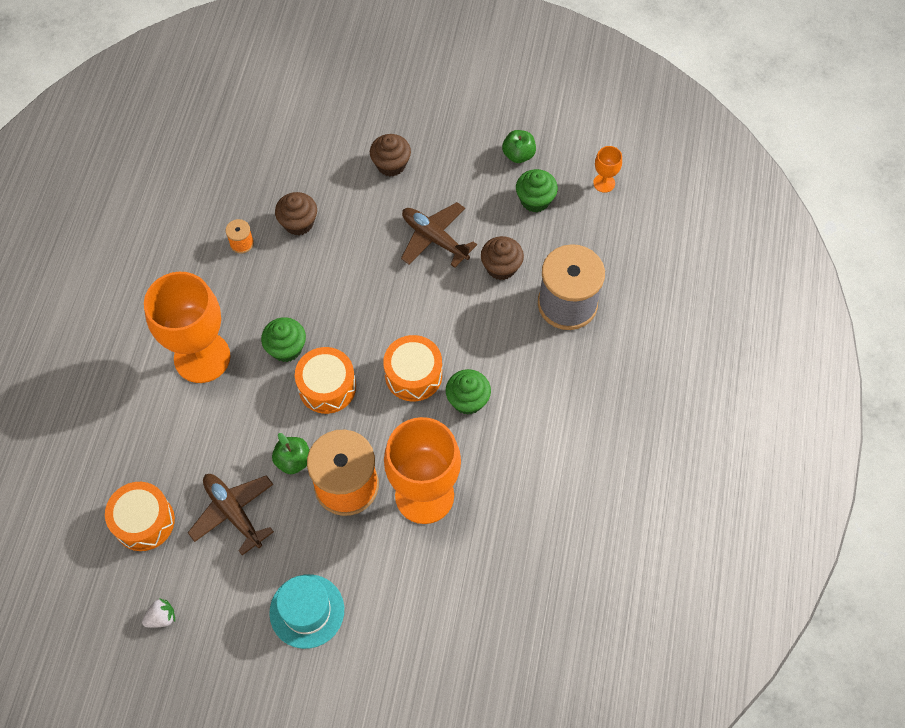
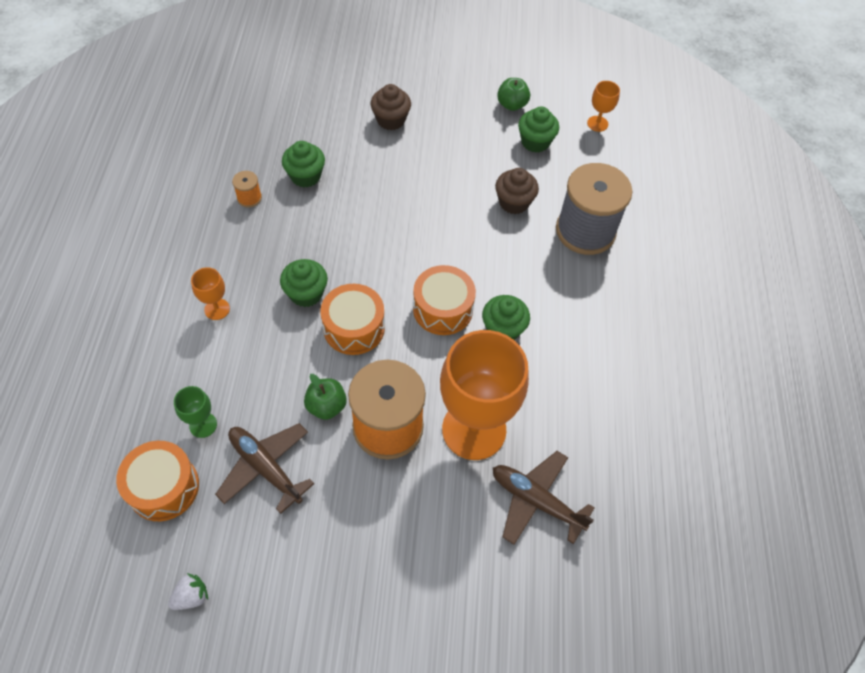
camera: 10 degrees left, 5 degrees down
orange goblet [144,272,230,383] -> orange goblet [191,267,230,320], size x0.42
turquoise hat [269,574,344,649] -> none
brown cupcake [275,192,317,235] -> green cupcake [282,141,325,188]
brown plane [401,202,477,268] -> brown plane moved to [493,451,595,545]
none -> green goblet [174,386,217,438]

